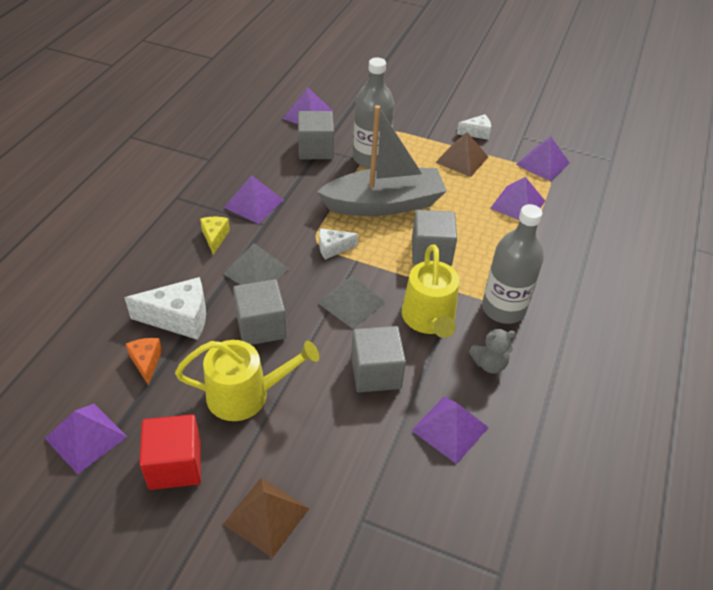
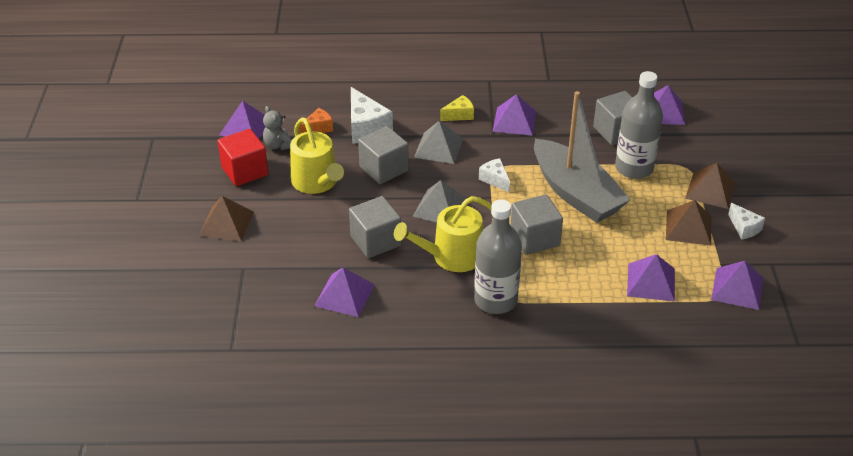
camera: 70 degrees right, 5 degrees down
grey teddy bear [469,328,516,373] -> grey teddy bear moved to [263,106,292,150]
none -> brown pyramid [685,163,736,209]

